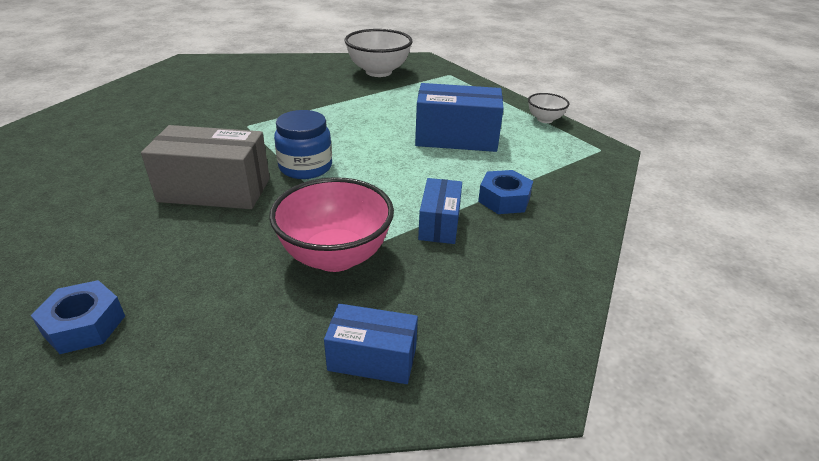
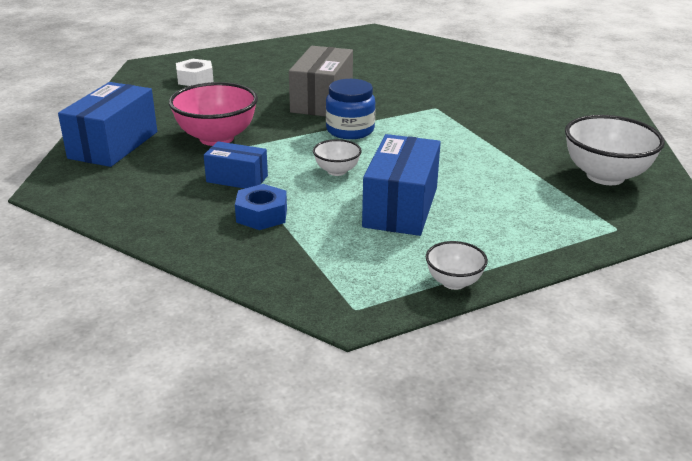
camera: 100 degrees right, 5 degrees down
blue nut [31,280,125,354] -> white nut [176,59,214,86]
blue box [324,304,418,384] -> blue box [58,82,157,167], size x1.70
none -> white bowl [313,139,362,176]

